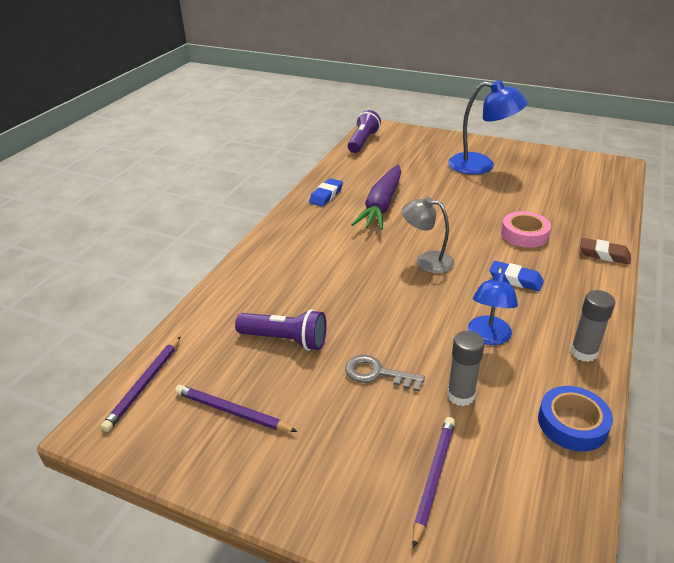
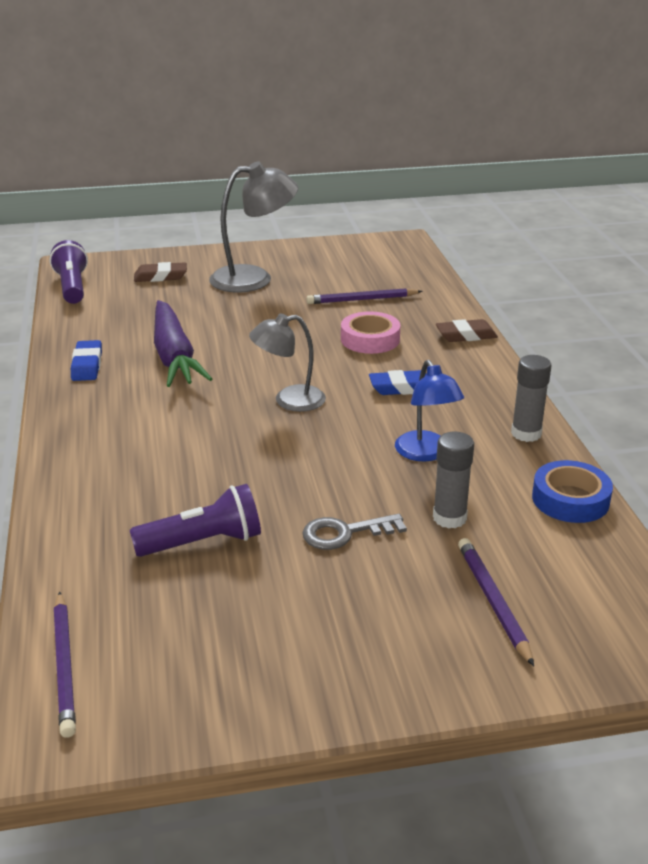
camera: 35 degrees left, 5 degrees down
purple pencil [175,385,298,432] -> purple pencil moved to [306,288,423,304]
blue lamp [448,80,528,174] -> grey lamp [209,161,298,293]
none -> brown eraser [134,262,187,282]

